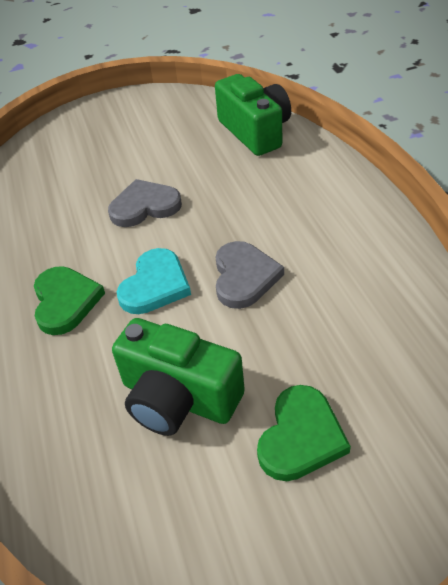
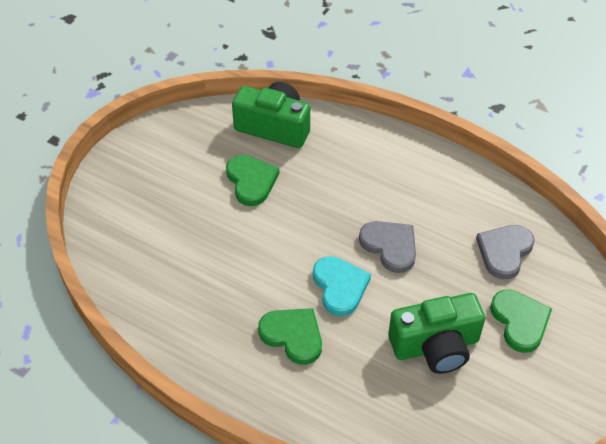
camera: 45 degrees left, 5 degrees up
grey heart [108,179,182,227] -> grey heart moved to [476,225,535,279]
none -> green heart [226,155,279,206]

